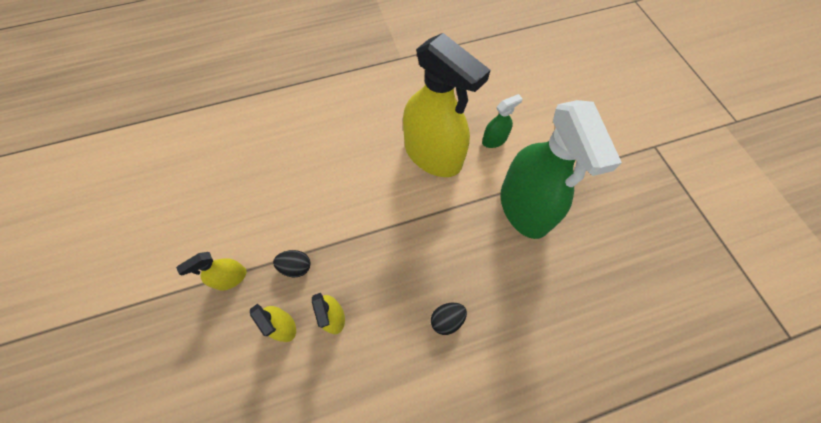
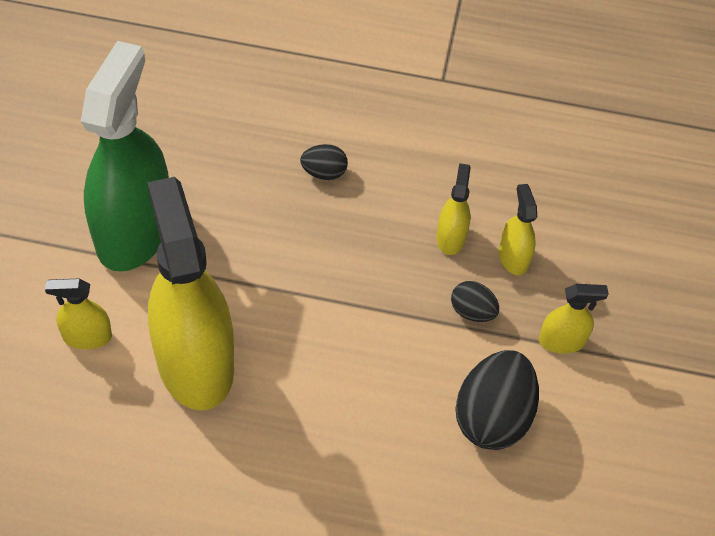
camera: 155 degrees left, 10 degrees down
green spray bottle [482,94,523,148] -> yellow spray bottle [45,279,112,349]
none -> black egg [455,350,539,450]

